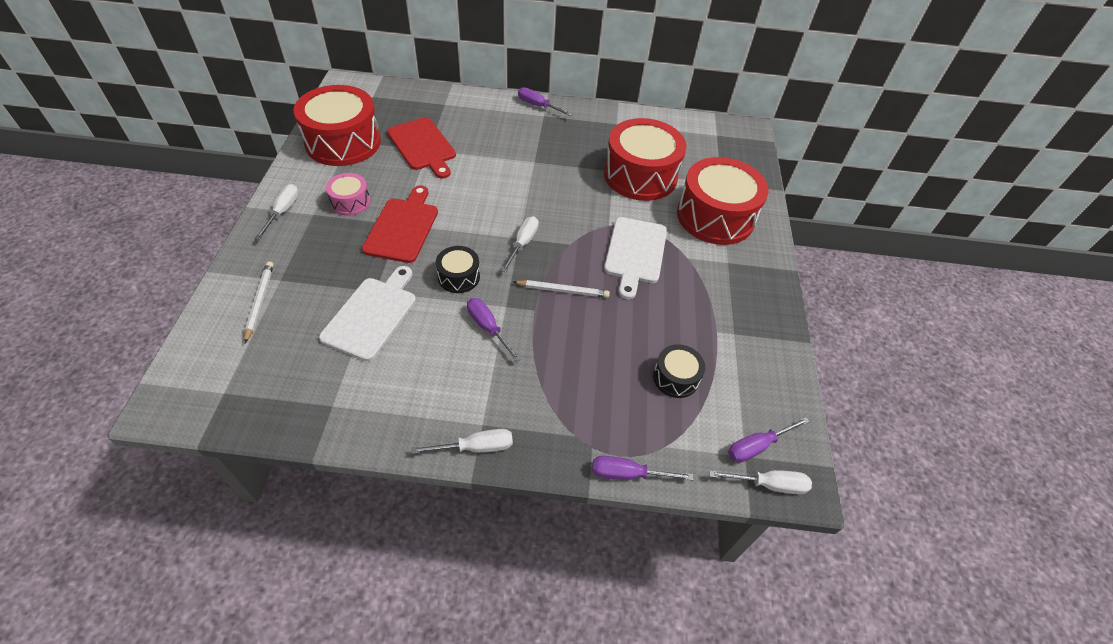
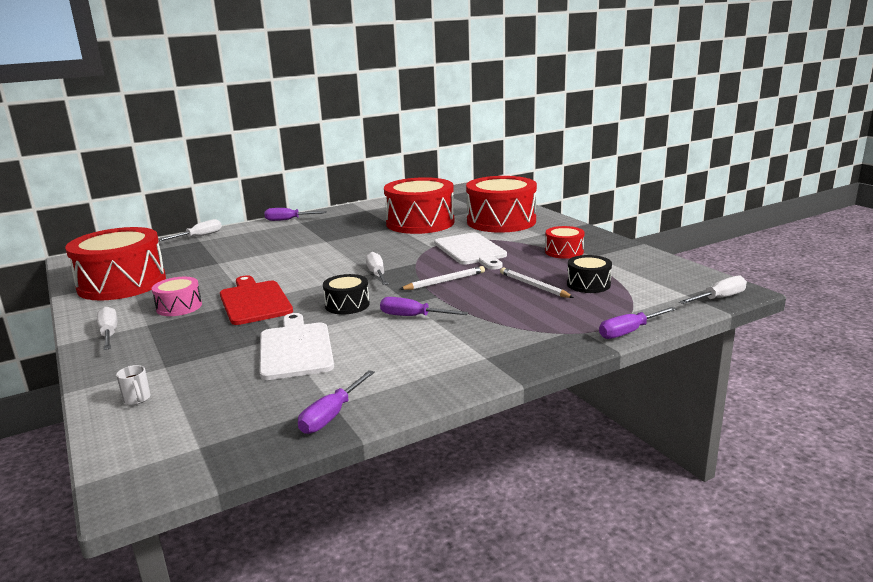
camera: 30 degrees left, 30 degrees down
white pencil [244,261,274,343] -> white pencil moved to [500,267,574,298]
red cutting board [387,117,456,179] -> none
white screwdriver [411,429,513,454] -> white screwdriver moved to [158,219,222,241]
purple screwdriver [728,417,810,463] -> purple screwdriver moved to [298,370,375,434]
none -> white mug [116,365,151,405]
none -> red drum [545,226,585,259]

